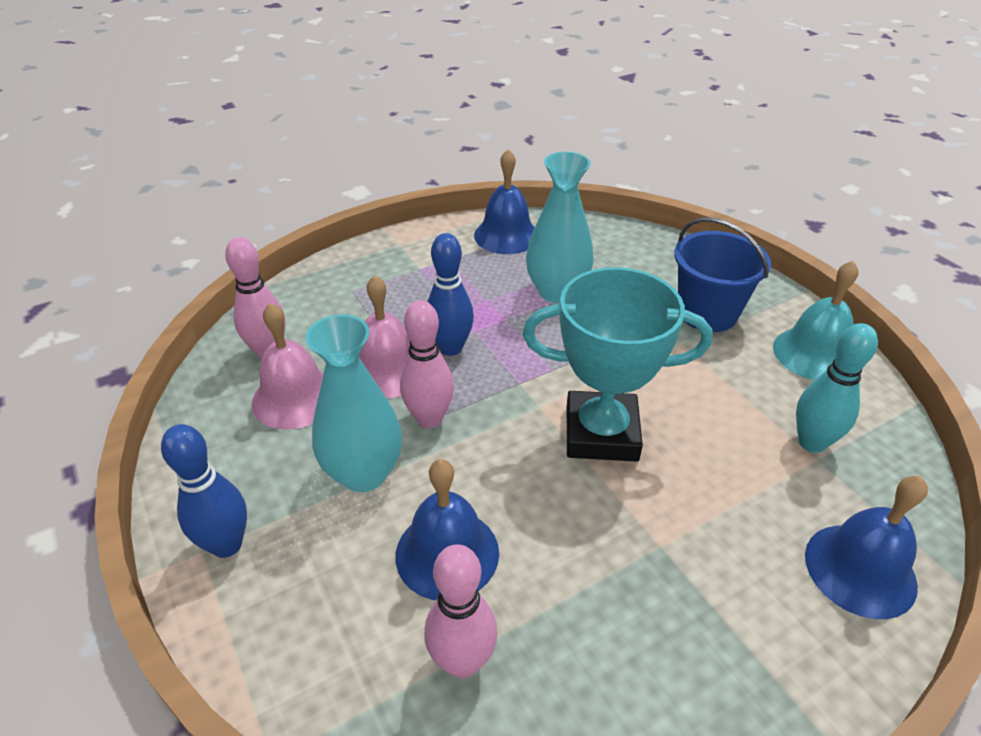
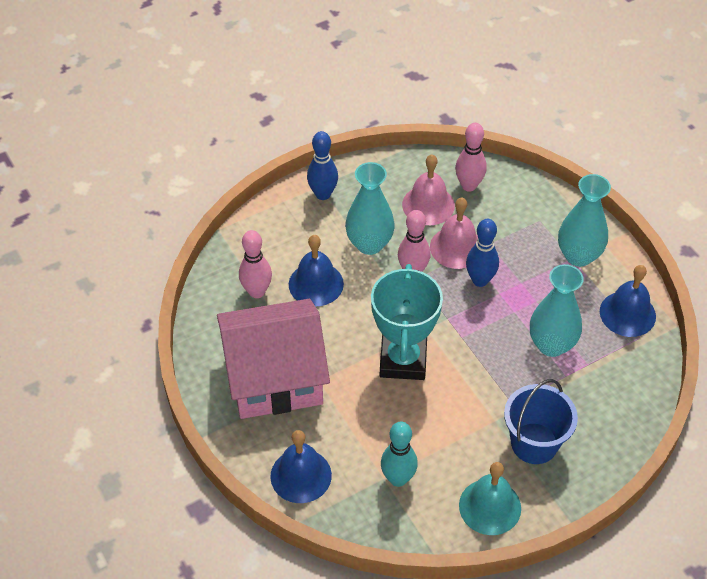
camera: 90 degrees right, 10 degrees up
none -> pink house [217,299,330,419]
none -> turquoise vase [558,174,611,267]

